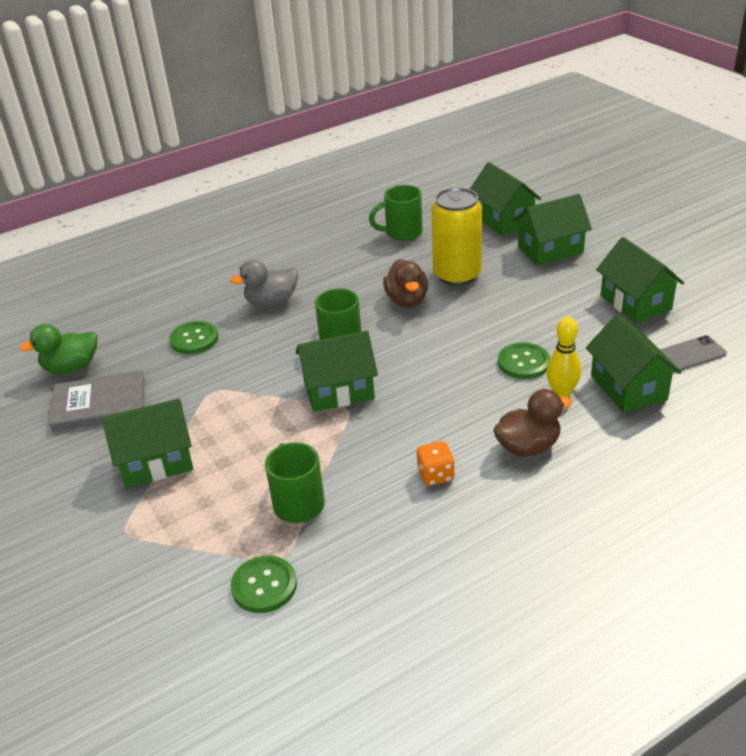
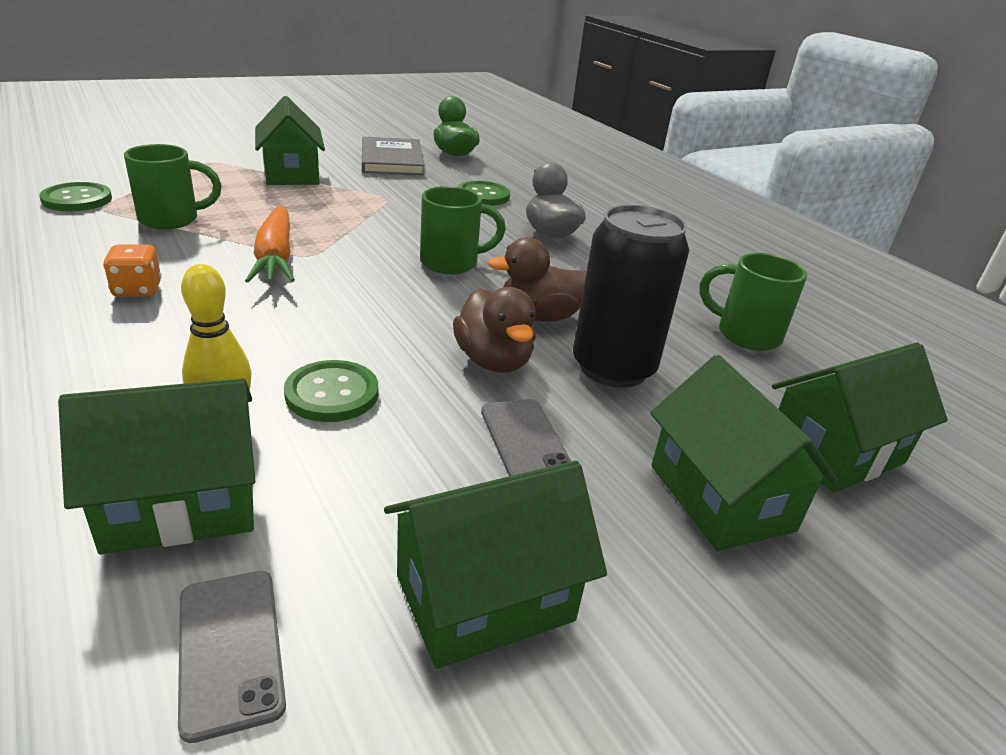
camera: 85 degrees right, 5 degrees down
green house [296,331,378,412] -> none
green mug [369,185,423,241] -> green mug turned 45 degrees counterclockwise [699,253,807,351]
yellow can [431,187,482,286] -> black can [573,205,689,388]
brown duck [493,389,572,457] -> brown duck moved to [453,287,536,372]
none -> orange carrot [245,205,295,283]
none -> grey phone [481,399,572,476]

